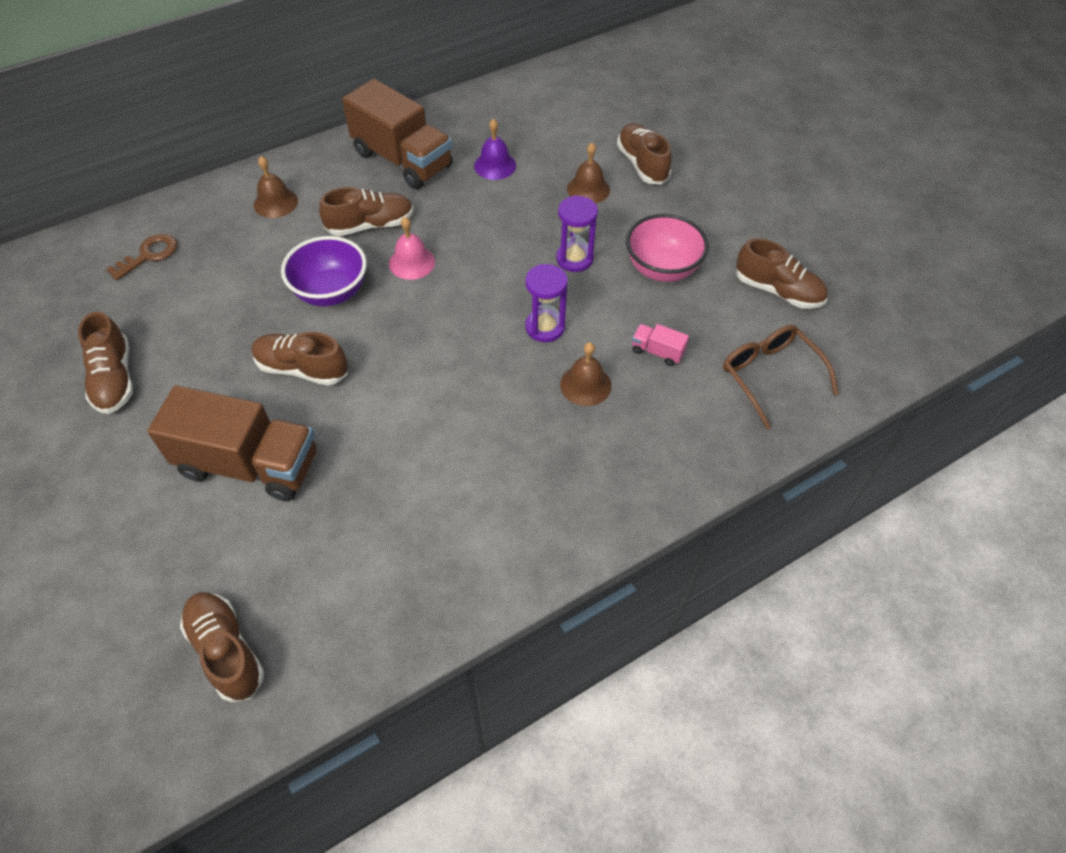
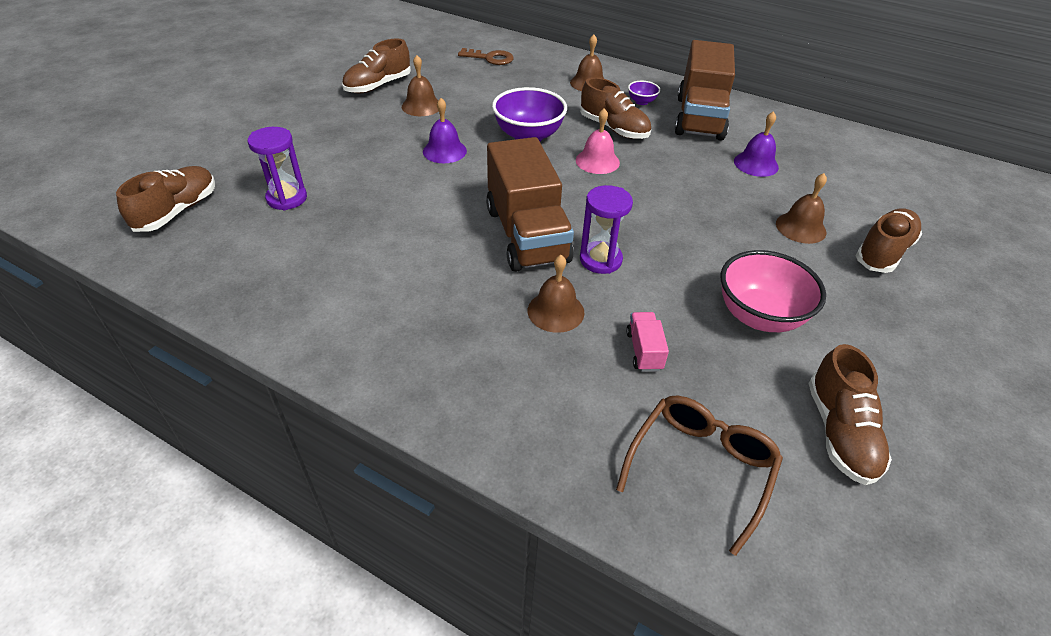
camera: 60 degrees right, 10 degrees down
brown truck [147,385,316,501] -> brown truck moved to [486,137,574,272]
brown shoe [251,332,348,386] -> purple bell [423,98,467,163]
purple hourglass [556,195,598,272] -> purple hourglass moved to [248,127,307,210]
none -> brown bell [402,55,438,116]
none -> purple bowl [628,81,660,105]

